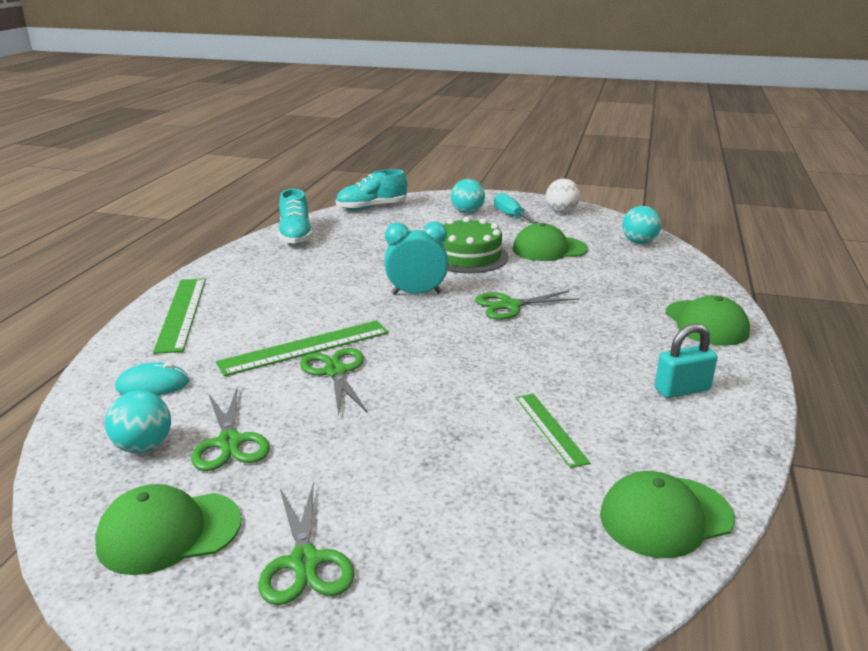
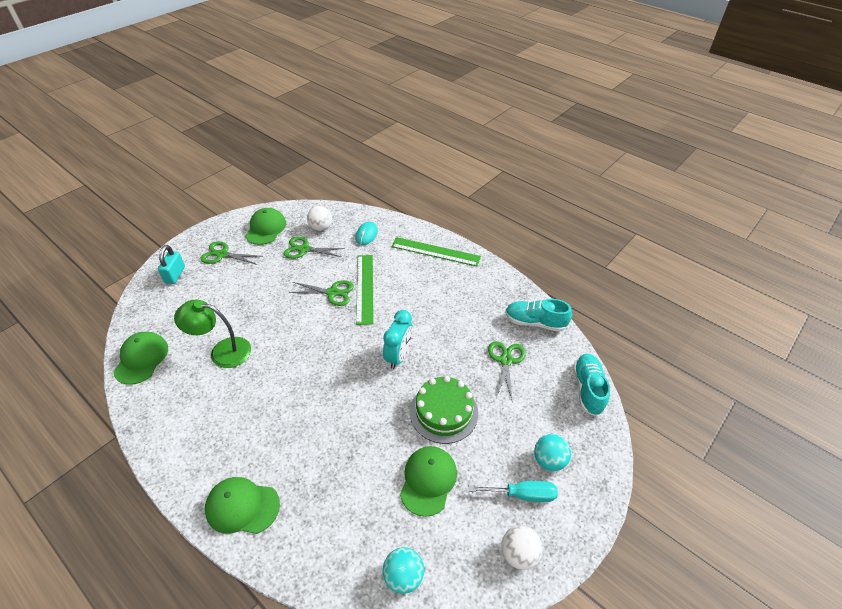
camera: 115 degrees right, 20 degrees up
turquoise ball [105,391,171,453] -> white ball [307,206,332,231]
green scissors [475,290,579,320] -> green scissors moved to [488,341,526,400]
green ruler [516,394,590,468] -> green lamp [174,300,251,368]
turquoise padlock [655,324,718,398] -> turquoise padlock moved to [158,245,185,284]

